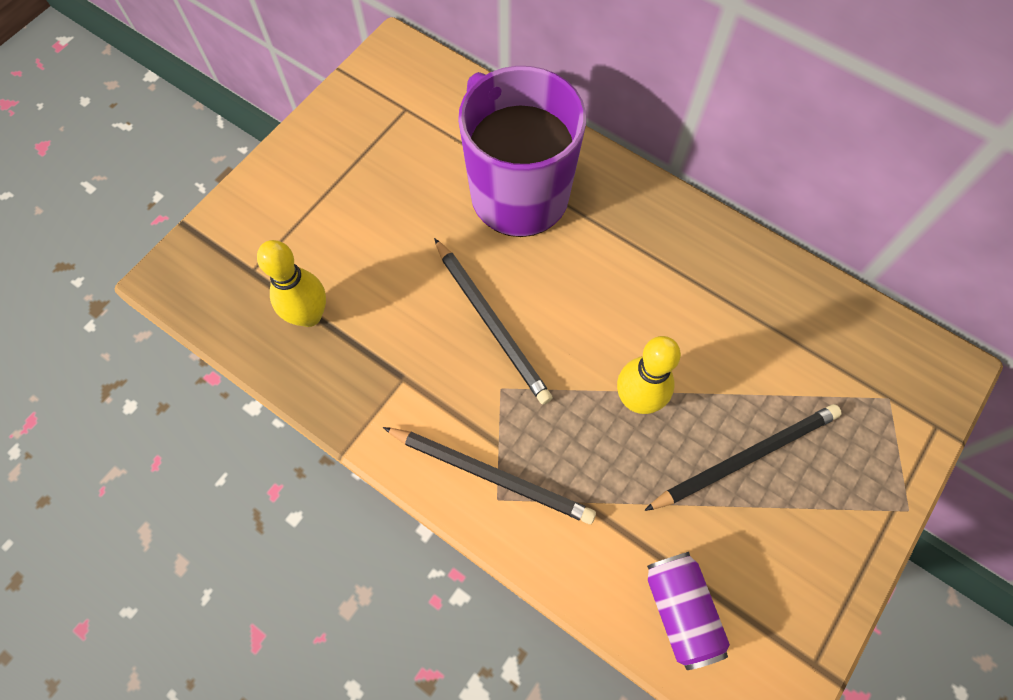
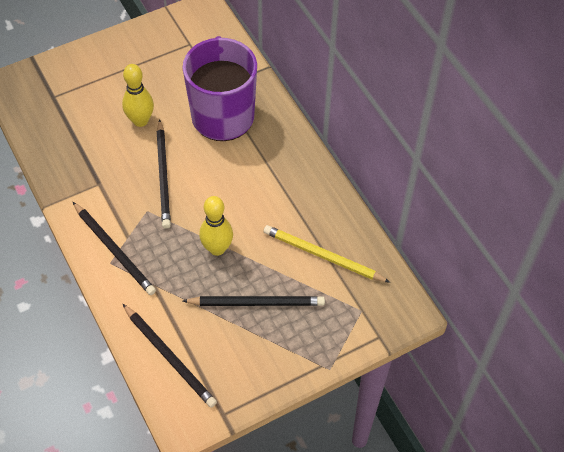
camera: 25 degrees right, 10 degrees down
yellow bowling pin [257,240,326,327] -> yellow bowling pin moved to [122,64,154,127]
purple can [647,552,730,670] -> black pencil [123,304,217,408]
none -> yellow pencil [264,225,391,283]

